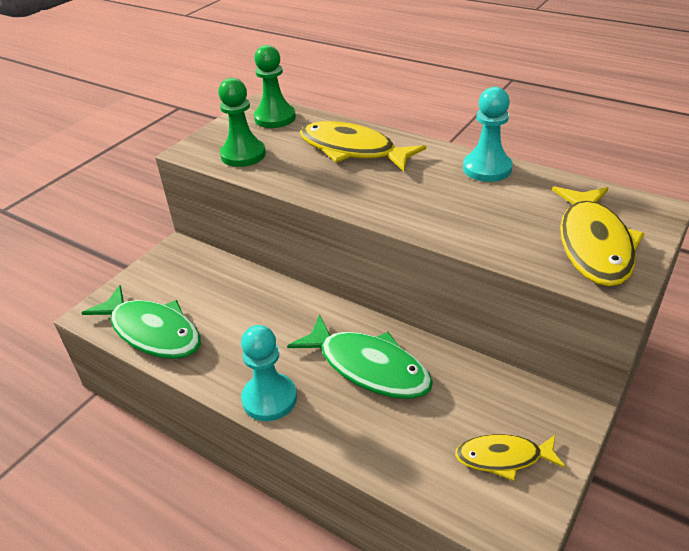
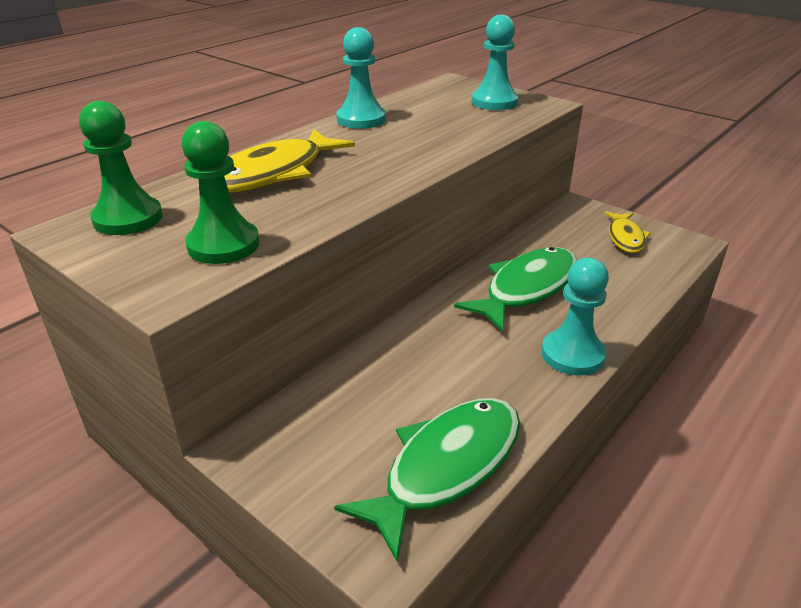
camera: 85 degrees left, 5 degrees down
yellow fish [552,186,645,286] -> turquoise pawn [471,15,518,110]

